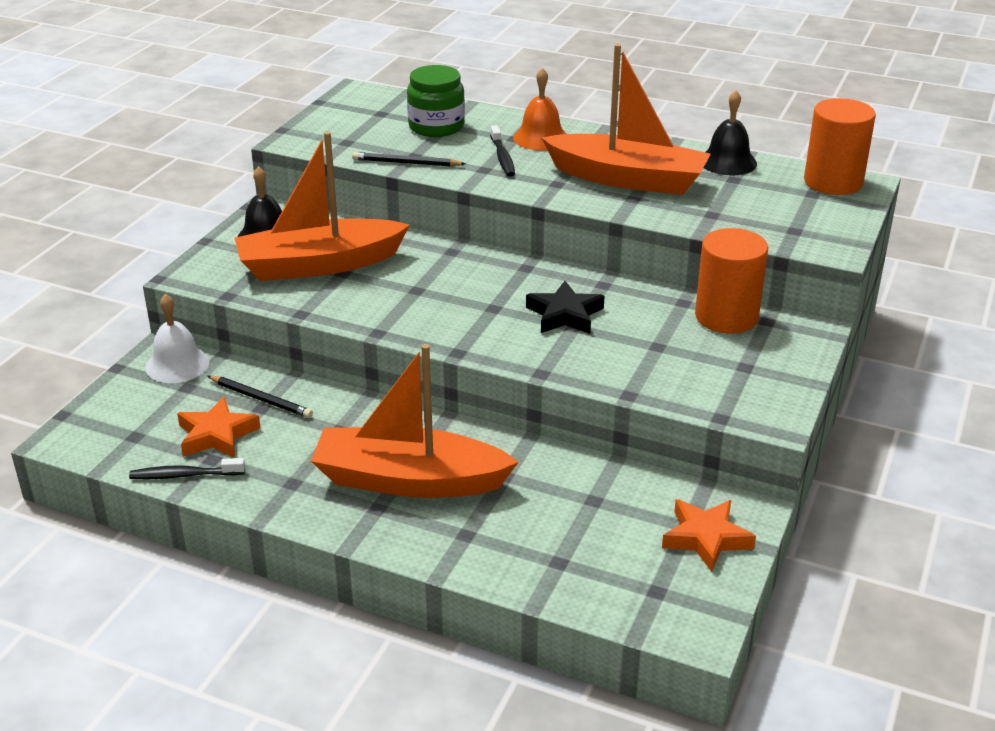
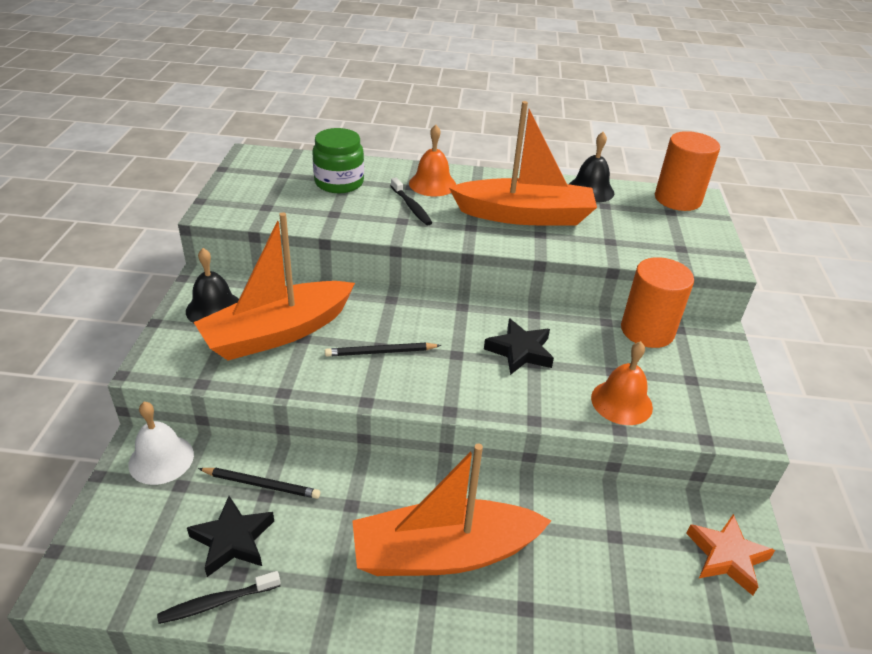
camera: 20 degrees left, 5 degrees up
orange star [177,397,261,458] -> black star [187,496,274,577]
black pencil [352,152,466,167] -> black pencil moved to [325,343,441,357]
none -> orange bell [591,341,653,425]

